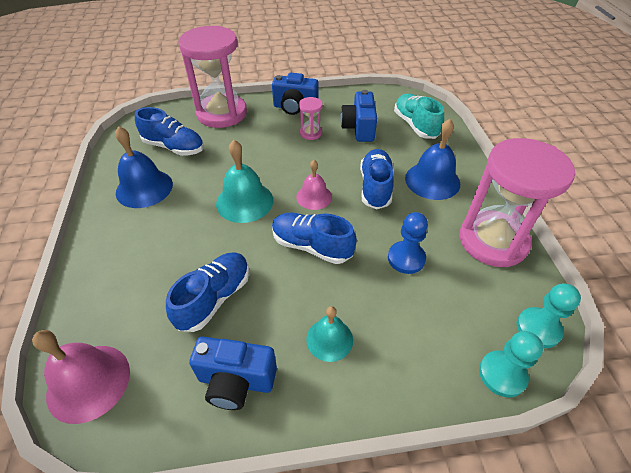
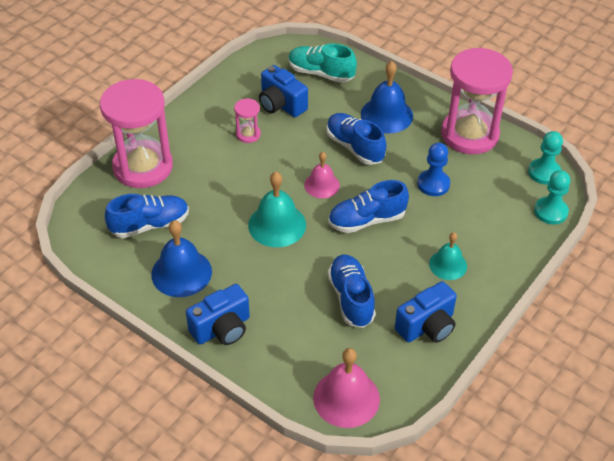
camera: 45 degrees left, 0 degrees up
blue camera [272,73,318,115] -> blue camera moved to [186,284,250,345]

